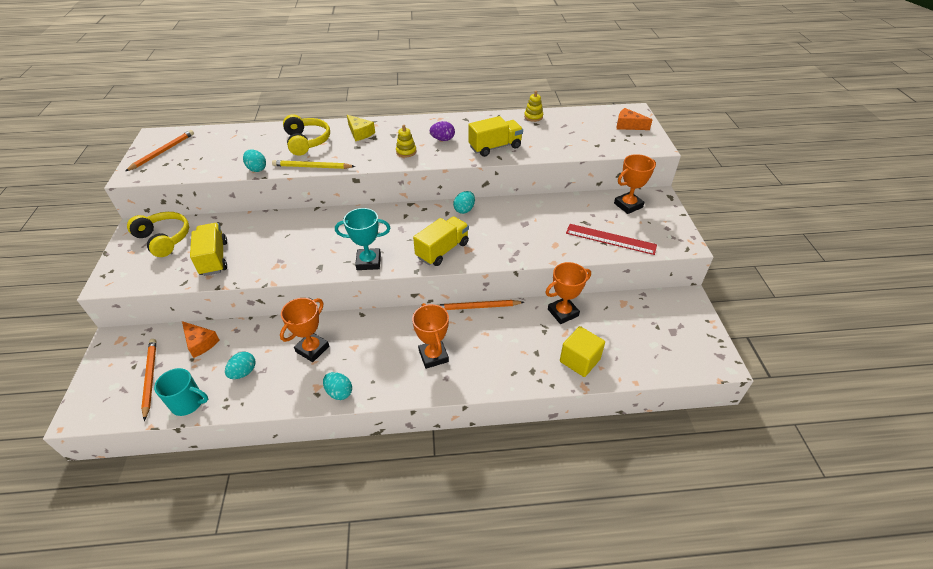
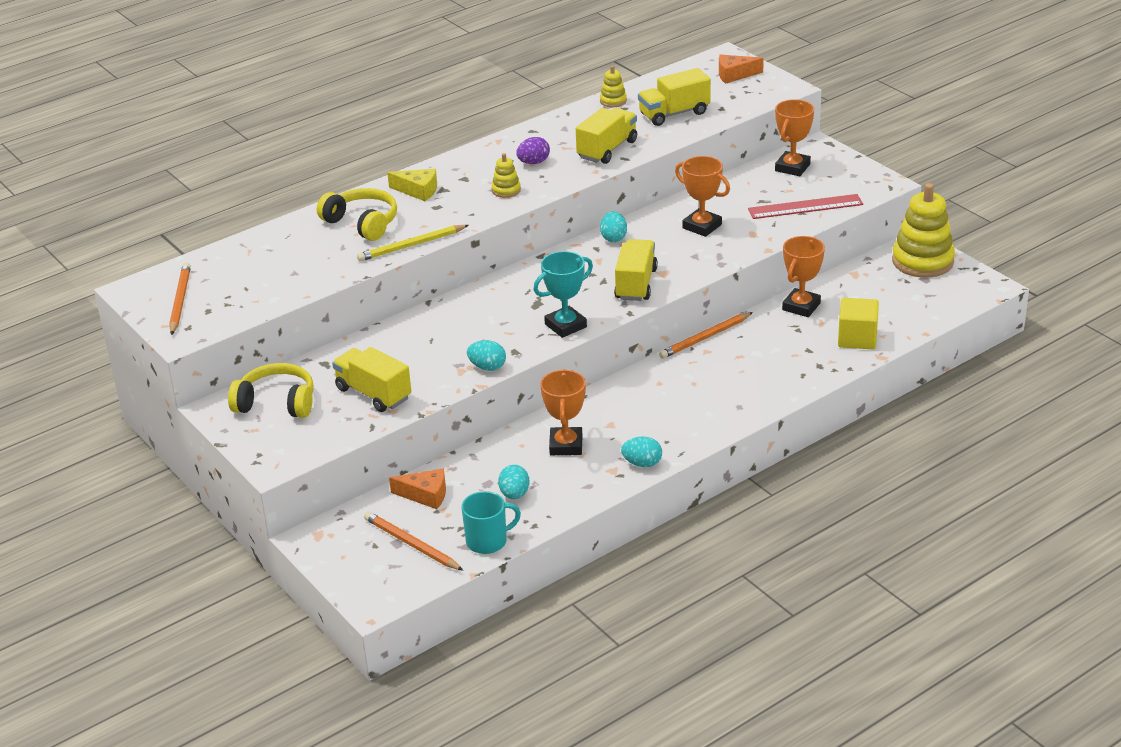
camera: 30 degrees left, 10 degrees down
turquoise egg [243,150,266,172] -> turquoise egg moved to [467,340,506,371]
orange trophy [412,303,449,369] -> orange trophy moved to [675,156,730,237]
none -> yellow truck [638,68,711,126]
none -> yellow stacking toy [892,183,955,278]

